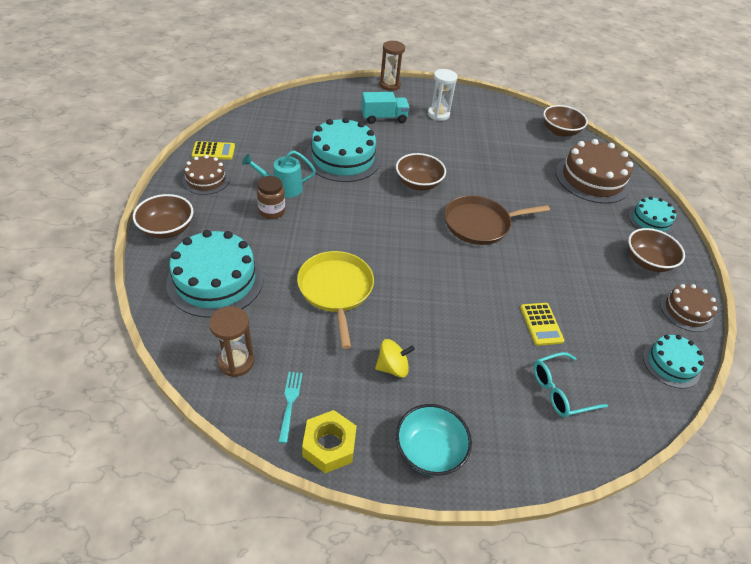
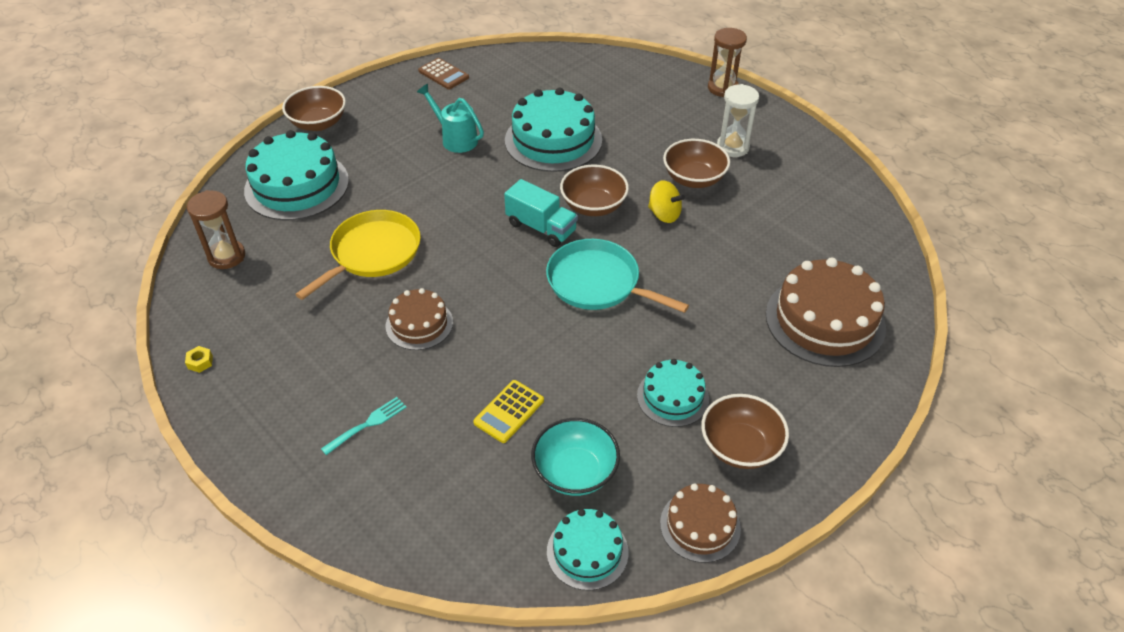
camera: 50 degrees right, 0 degrees up
brown cake [182,155,230,195] -> brown cake moved to [386,288,453,350]
yellow calculator [191,141,235,160] -> brown calculator [418,58,469,89]
brown jar [257,176,285,219] -> none
turquoise fork [278,372,303,443] -> turquoise fork moved to [321,397,407,455]
yellow nut [302,410,357,473] -> yellow nut [185,346,213,373], size x0.44
turquoise truck [361,92,410,124] -> turquoise truck moved to [504,179,578,247]
yellow spinning top [375,339,415,378] -> yellow spinning top moved to [648,180,685,223]
turquoise bowl [396,404,472,476] -> turquoise bowl moved to [531,418,620,496]
brown pan [444,195,550,245] -> turquoise pan [546,239,689,313]
turquoise glasses [534,352,608,417] -> none
brown bowl [543,105,588,137] -> brown bowl moved to [663,139,730,188]
turquoise cake [628,196,676,234] -> turquoise cake moved to [637,359,709,427]

